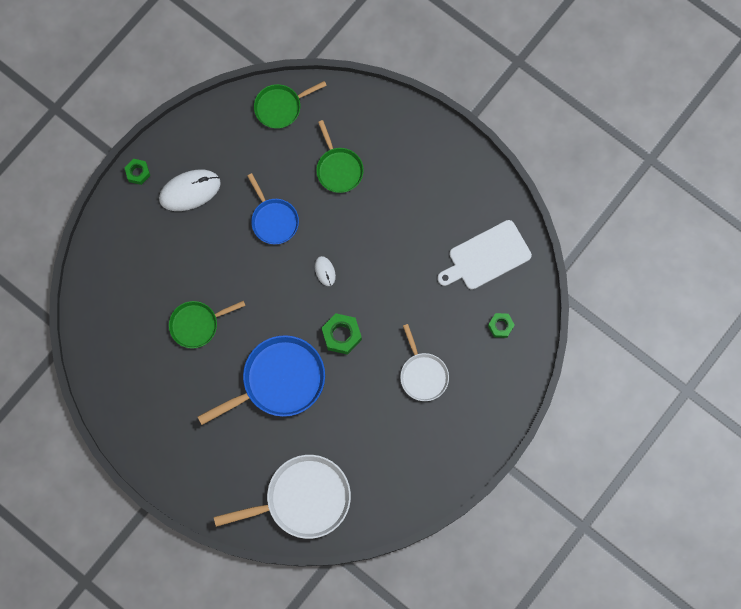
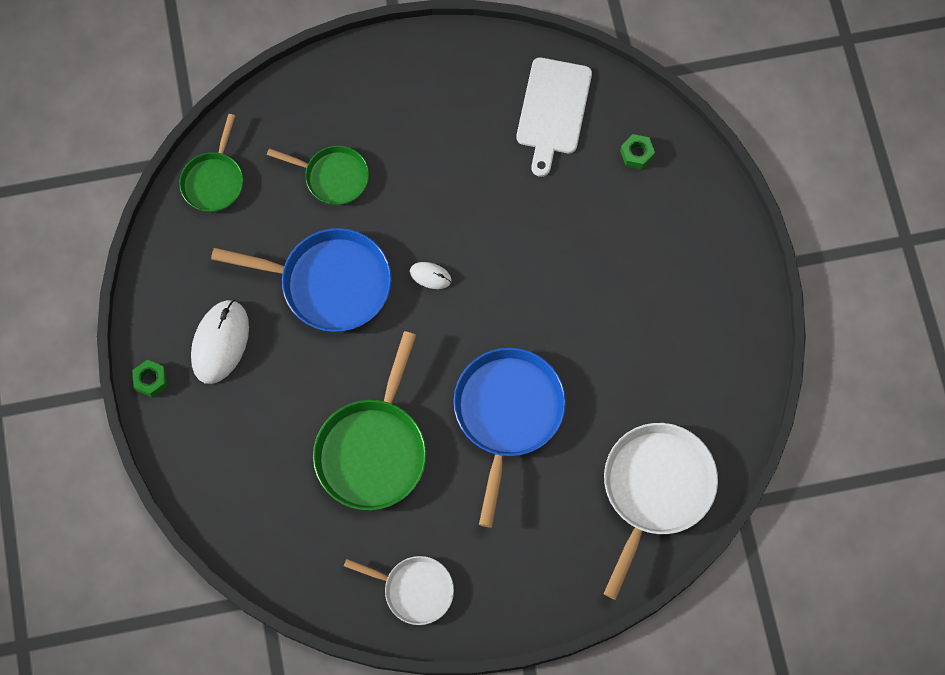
camera: 50 degrees left, 5 degrees down
green pan [169,301,246,348] -> green pan [313,331,427,510], size x1.68
blue pan [247,173,299,244] -> blue pan [211,228,392,332], size x1.68
green nut [322,313,362,355] -> none
white pan [400,324,449,401] -> white pan moved to [344,556,454,625]

